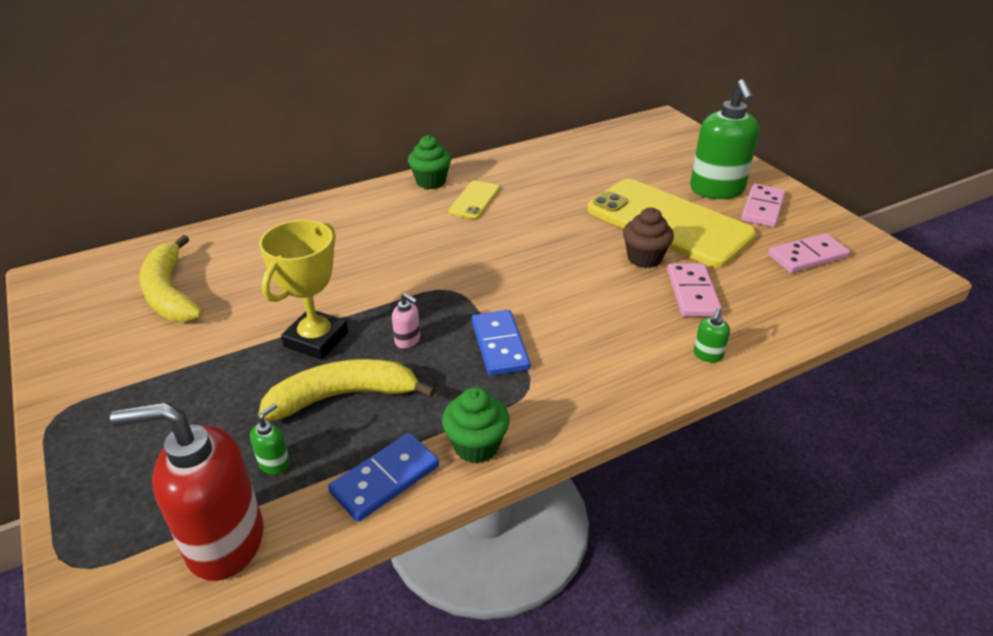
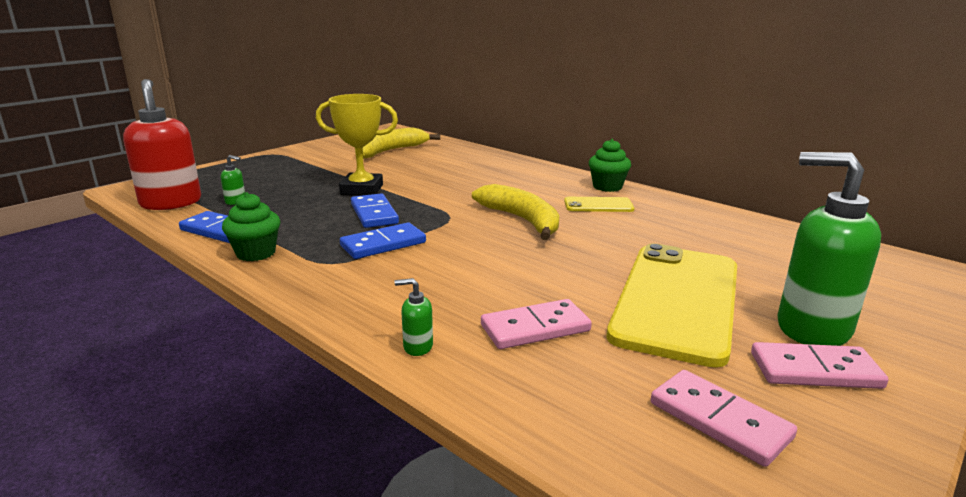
camera: 70 degrees right, 15 degrees down
yellow banana [258,359,436,421] -> yellow banana moved to [472,184,559,240]
pink soap dispenser [392,293,420,349] -> blue domino [351,193,399,228]
brown cupcake [623,208,674,268] -> none
green soap dispenser [690,79,759,199] -> green soap dispenser turned 60 degrees clockwise [778,152,881,346]

